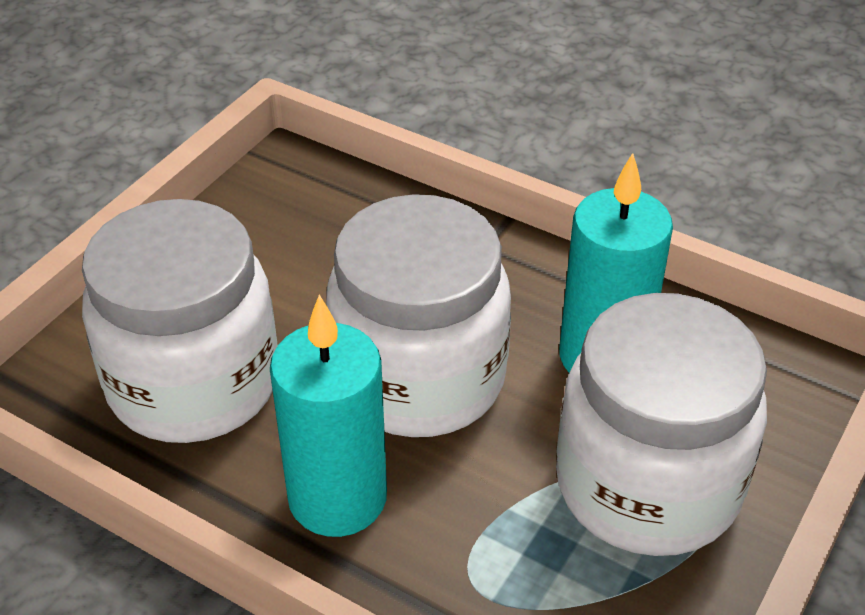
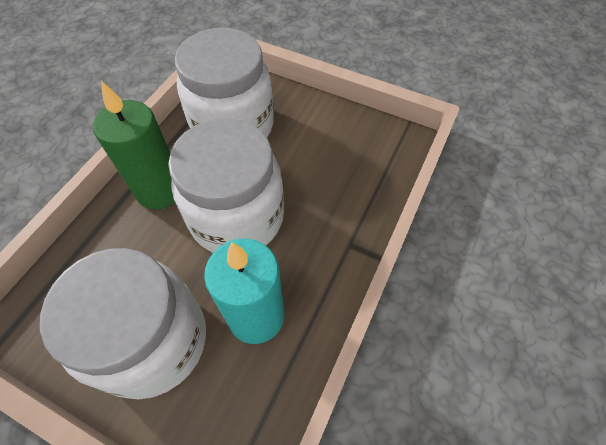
camera: 85 degrees right, 15 degrees up
turquoise candle [270,295,387,537] -> green candle [93,81,175,209]

